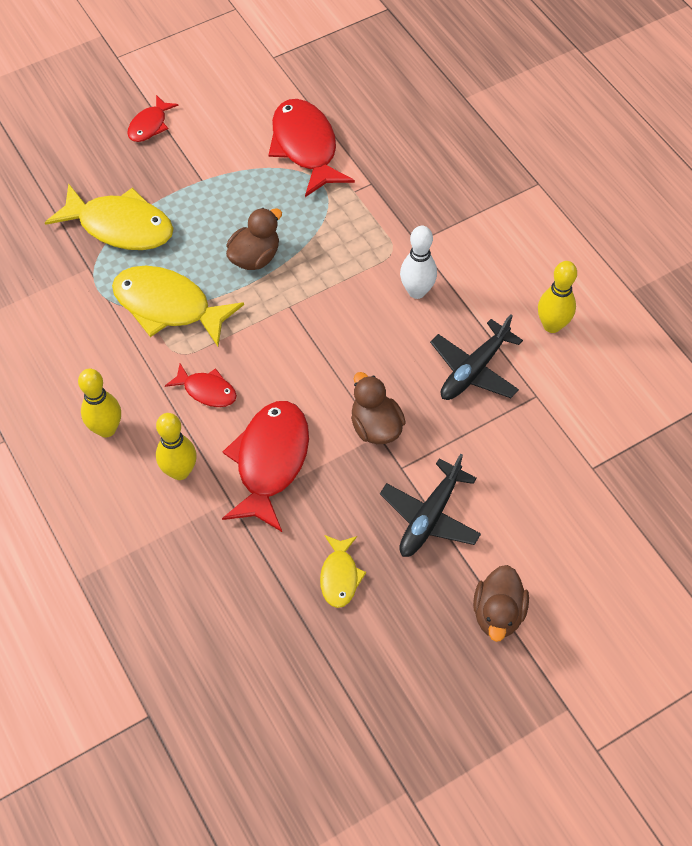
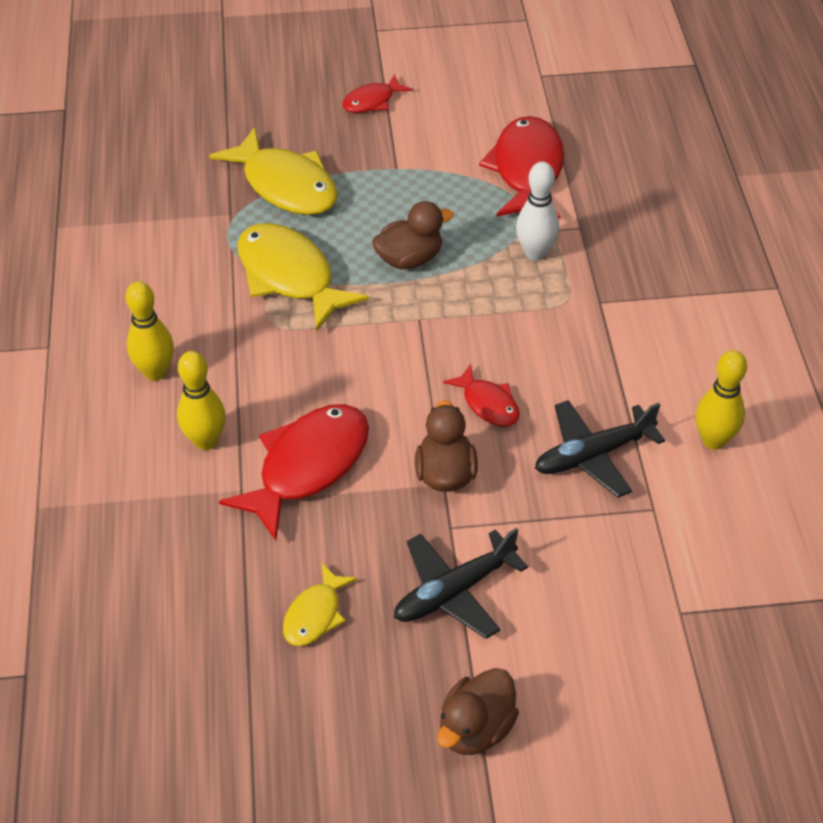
camera: 25 degrees right, 10 degrees down
red fish [165,364,237,407] -> red fish moved to [443,364,520,426]
white bowling pin [400,226,437,299] -> white bowling pin moved to [516,162,559,260]

